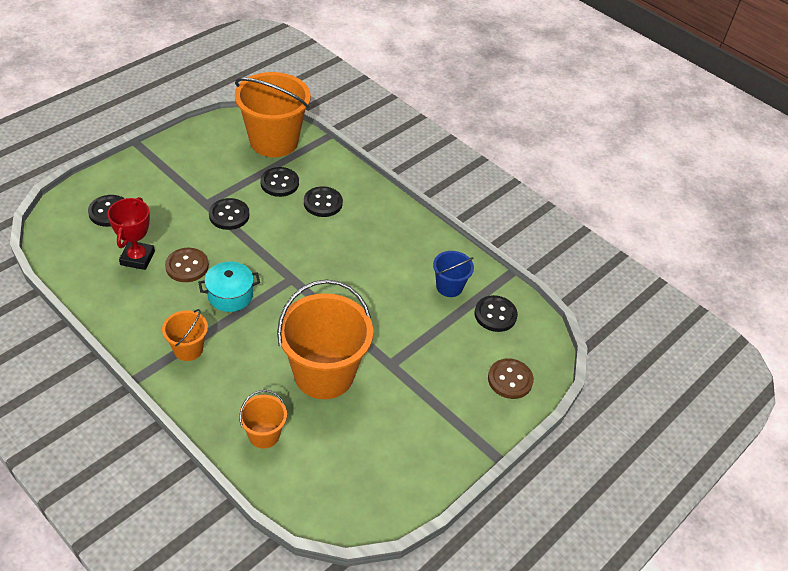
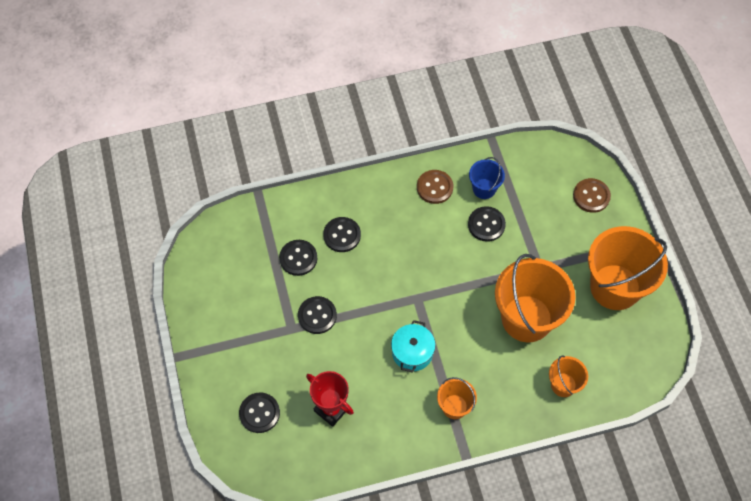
camera: 55 degrees left, 15 degrees up
brown button [165,248,209,282] -> brown button moved to [417,170,453,204]
orange bucket [235,72,311,157] -> orange bucket moved to [588,226,668,310]
black button [475,295,518,332] -> black button moved to [468,206,506,242]

